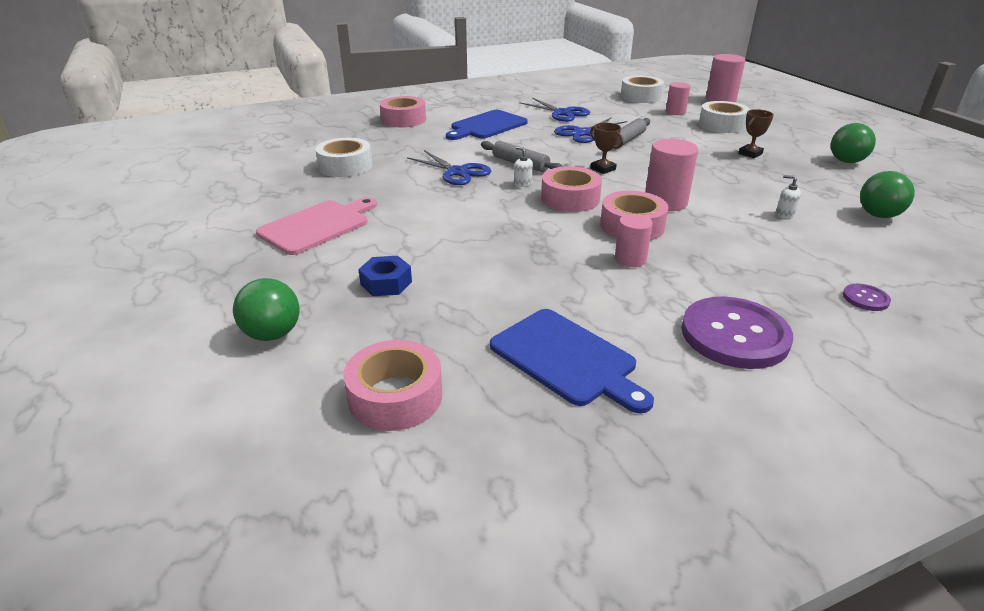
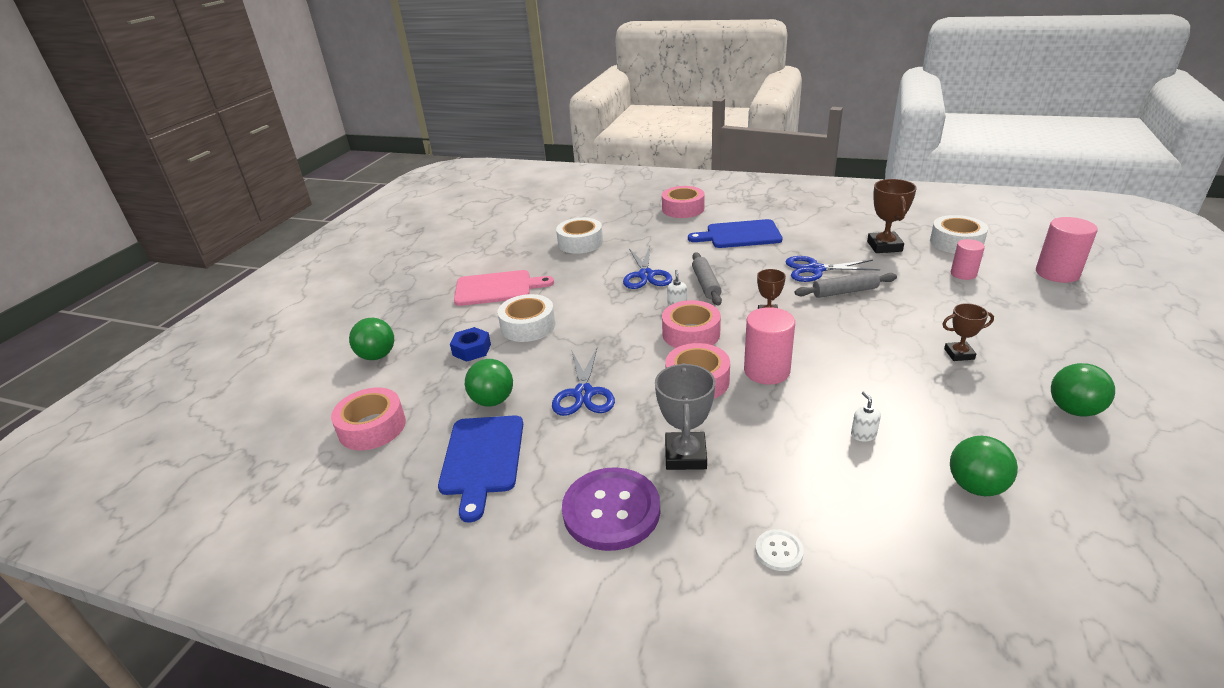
camera: 45 degrees right, 0 degrees up
blue scissors [519,98,590,122] -> blue scissors moved to [552,348,615,416]
pink cylinder [615,214,653,267] -> none
white tape [699,101,750,133] -> white tape moved to [498,294,555,342]
purple button [843,284,891,311] -> white button [755,529,804,571]
none -> green ball [465,359,513,407]
none -> grey trophy [655,363,715,470]
none -> brown trophy [867,179,917,253]

